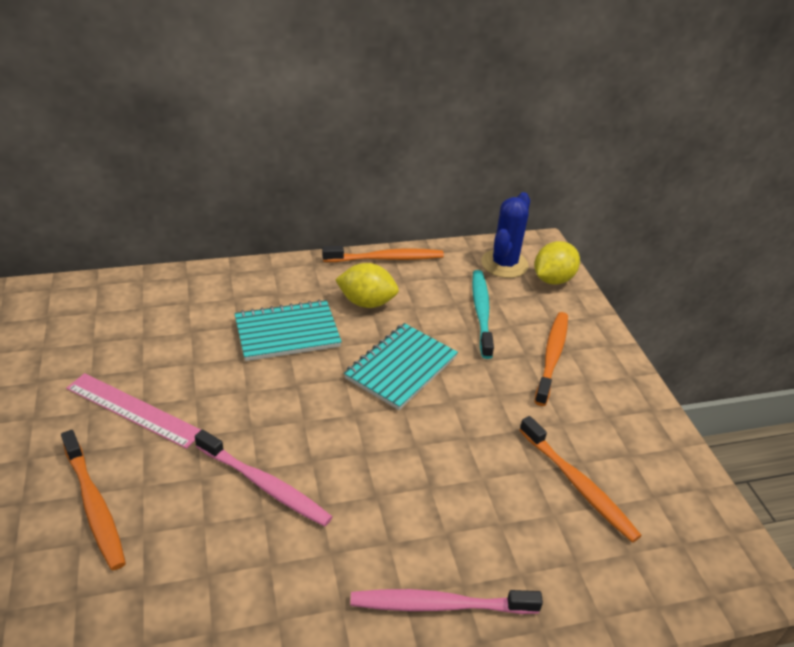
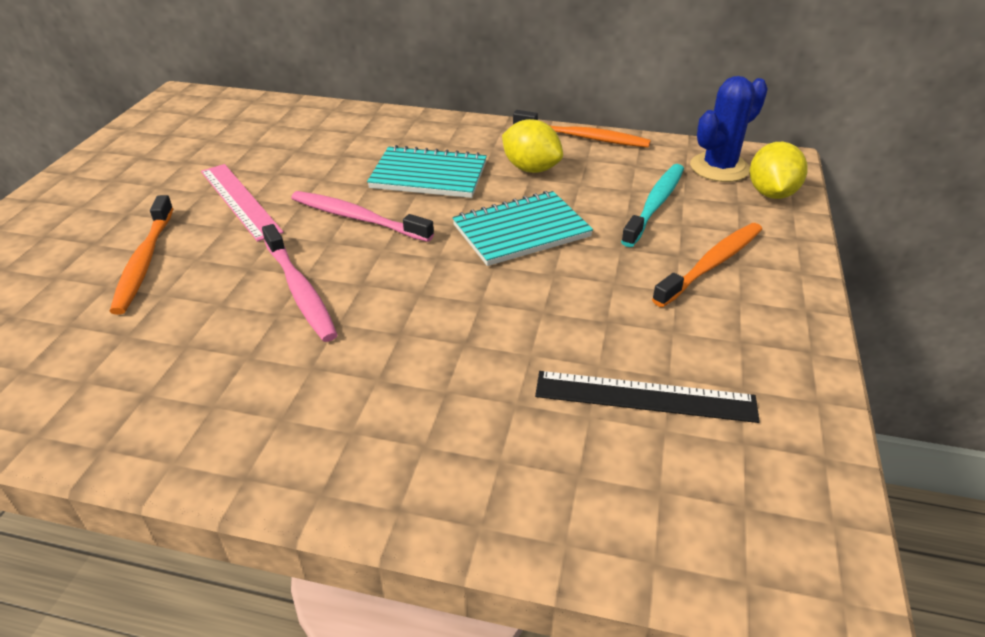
camera: 30 degrees right, 0 degrees up
pink toothbrush [350,589,543,614] -> pink toothbrush moved to [291,191,434,242]
orange toothbrush [520,416,642,543] -> black ruler [535,371,760,423]
yellow lemon [534,241,580,285] -> yellow lemon turned 60 degrees counterclockwise [750,142,808,199]

